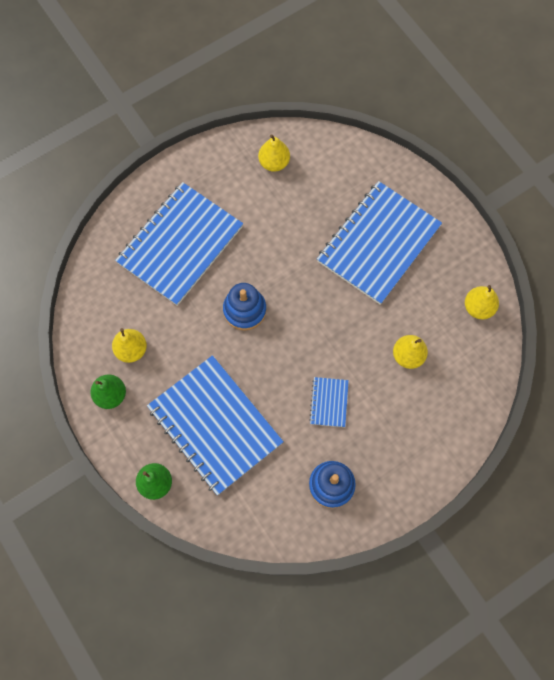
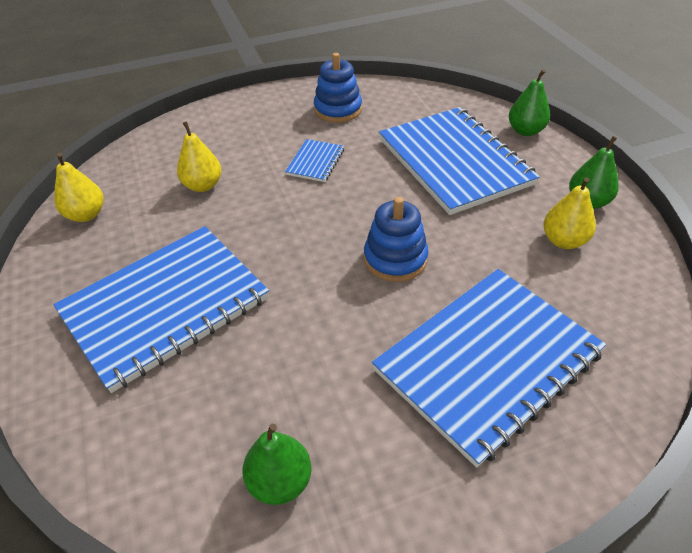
camera: 165 degrees left, 25 degrees down
yellow pear [258,134,290,172] -> green pear [242,424,311,505]

